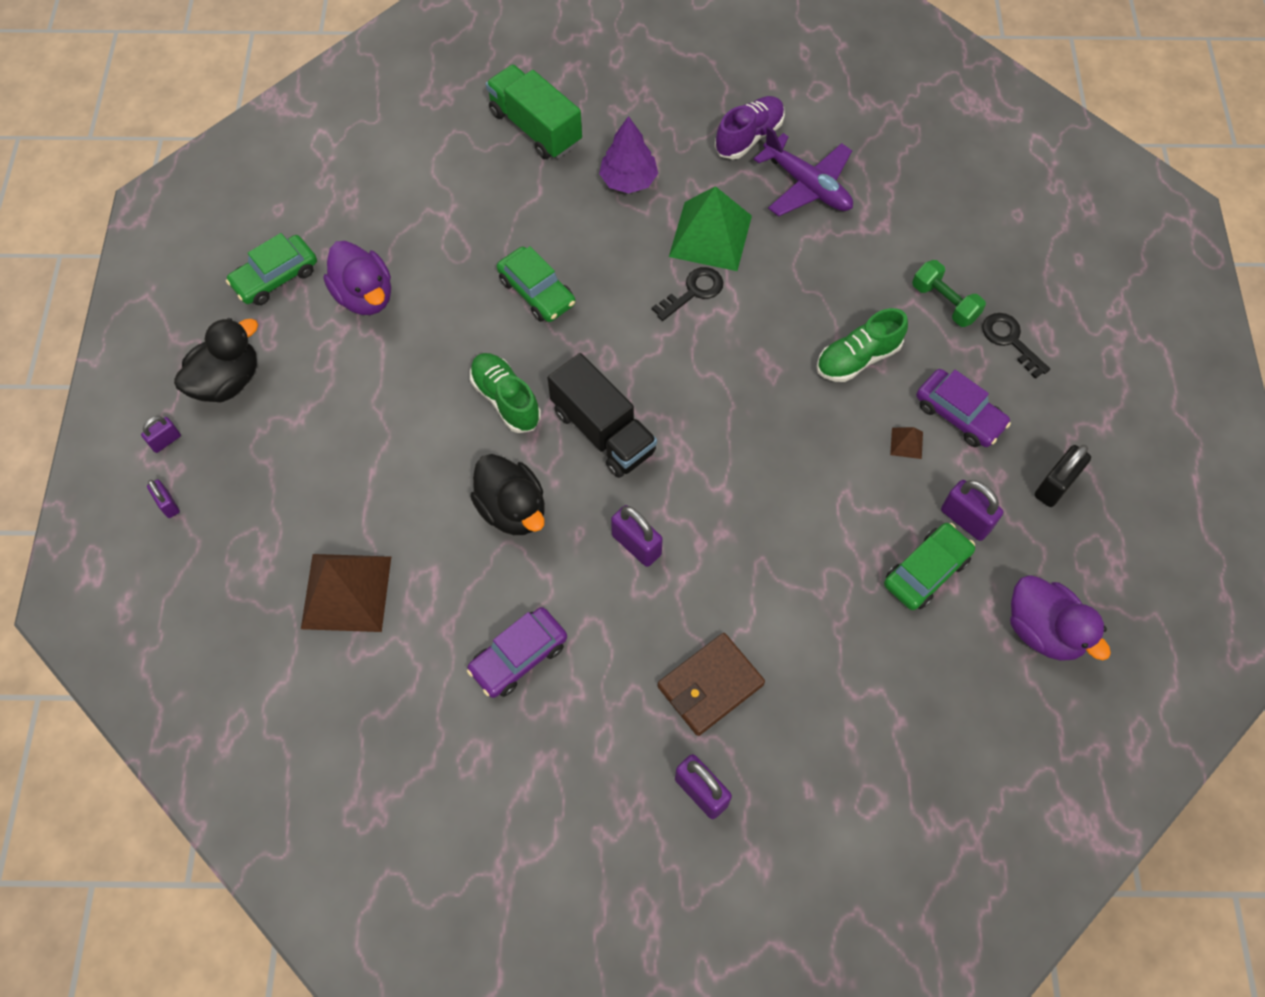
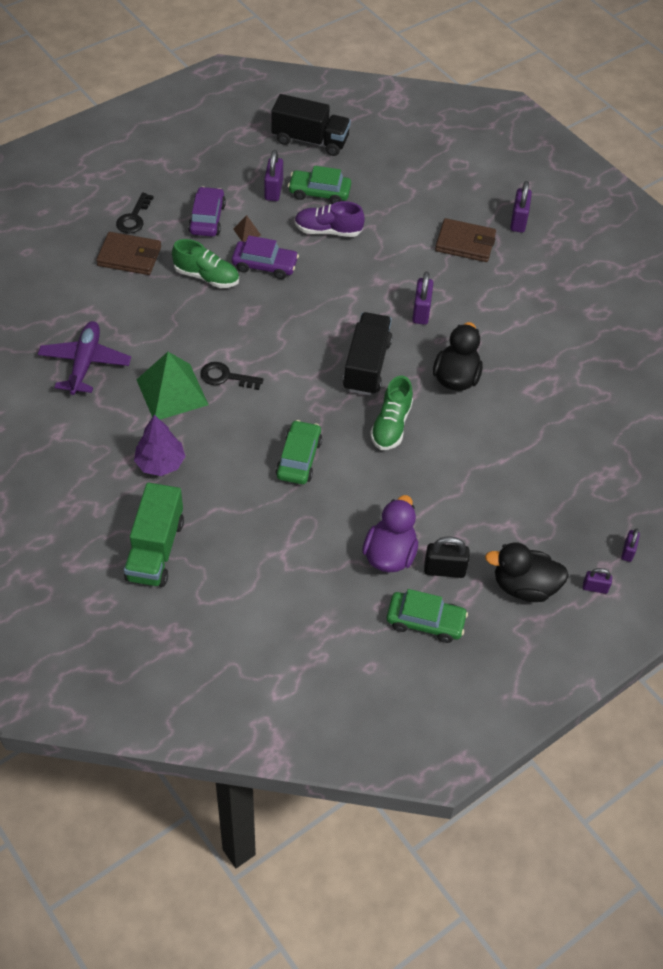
camera: 130 degrees left, 10 degrees down
brown pyramid [301,554,391,632] -> none
purple car [467,607,567,698] -> purple car moved to [232,236,299,279]
purple shoe [715,96,785,159] -> purple shoe moved to [294,201,365,237]
green dumbbell [912,260,986,327] -> brown wallet [96,232,161,275]
purple duck [1010,575,1111,661] -> black truck [271,94,351,156]
black padlock [1035,445,1091,507] -> black padlock moved to [424,537,470,578]

